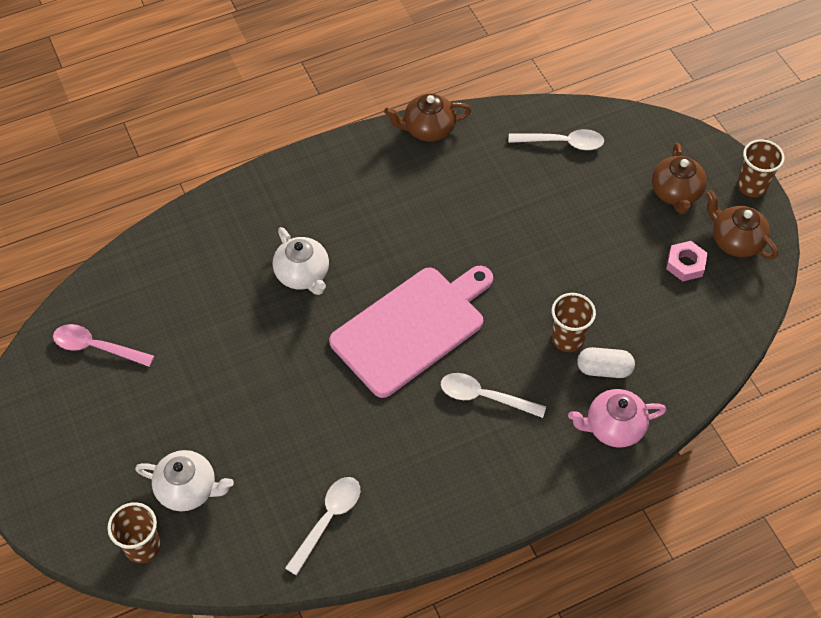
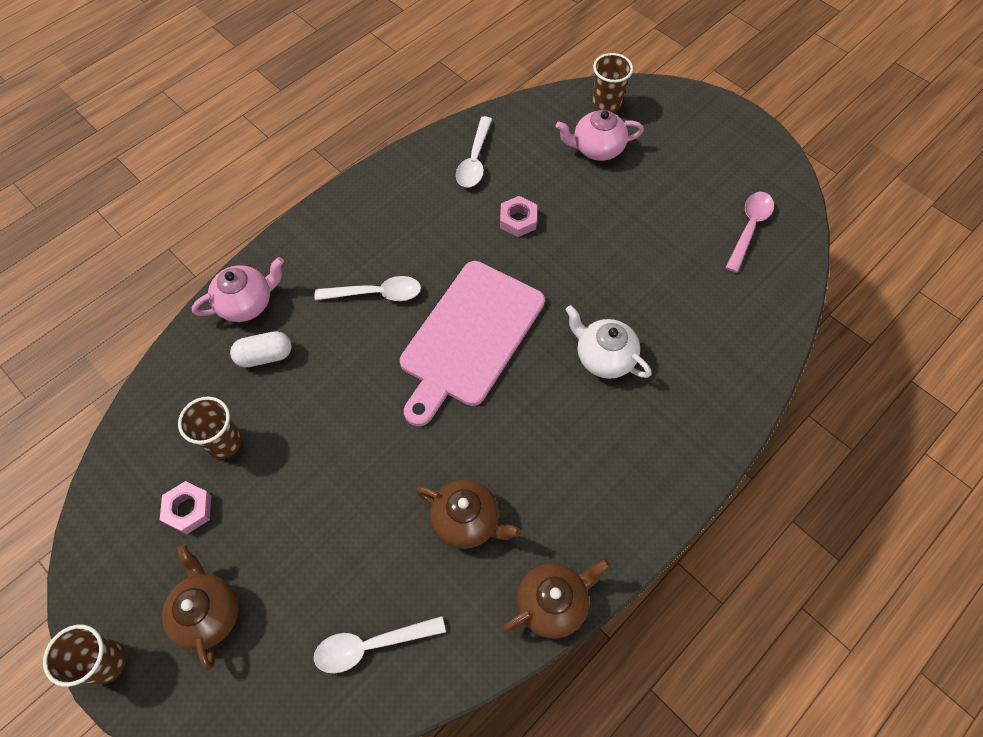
camera: 160 degrees right, 5 degrees up
pink spoon [53,324,154,367] -> pink spoon turned 60 degrees counterclockwise [725,192,774,273]
white teapot [135,450,234,511] -> pink teapot [556,110,644,161]
brown cup [552,293,596,352] -> brown cup moved to [178,397,241,459]
brown teapot [706,190,778,259] -> brown teapot moved to [415,479,521,549]
none -> pink nut [500,196,537,237]

